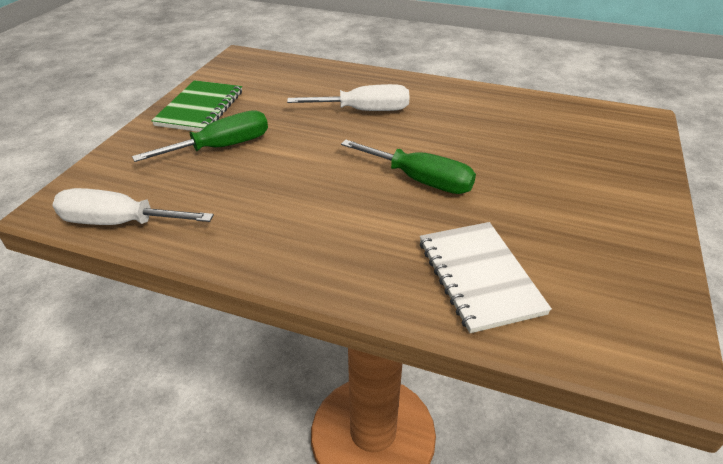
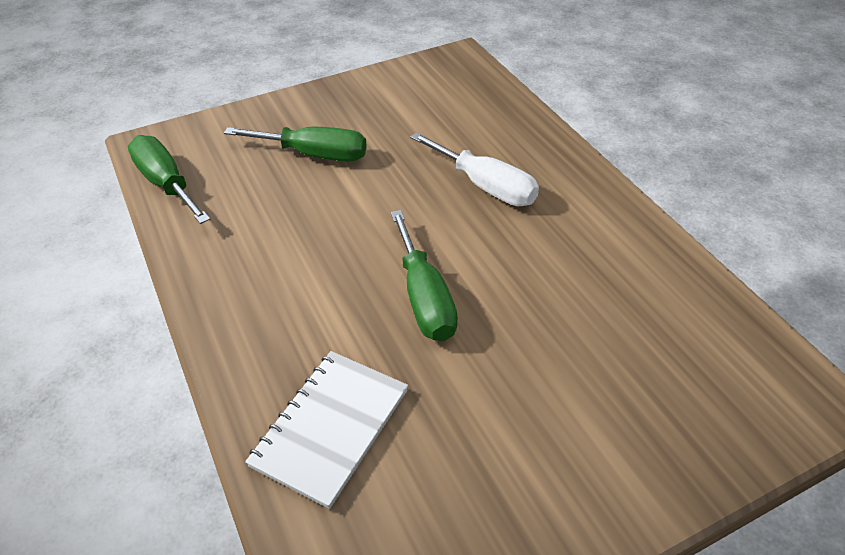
camera: 45 degrees right, 5 degrees up
white screwdriver [52,188,214,225] -> green screwdriver [128,135,210,224]
green notebook [151,80,242,132] -> none

